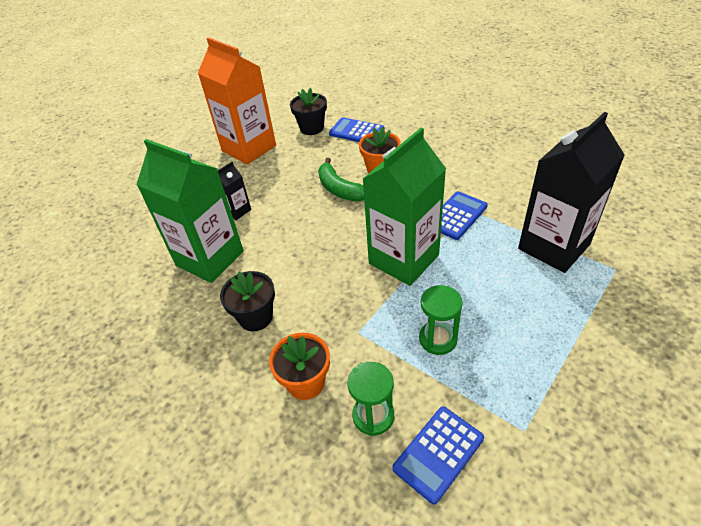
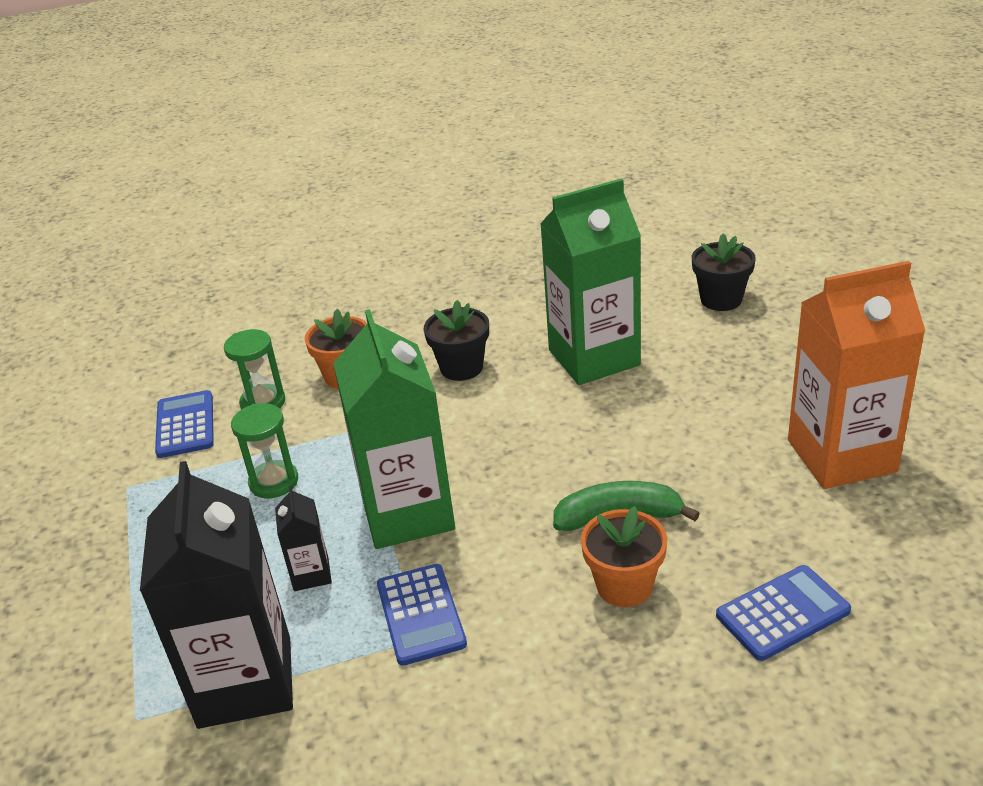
camera: 125 degrees right, 10 degrees down
black carton [218,162,251,220] -> black carton moved to [275,486,332,591]
black flower pot [290,88,327,135] -> black flower pot moved to [692,234,756,311]

